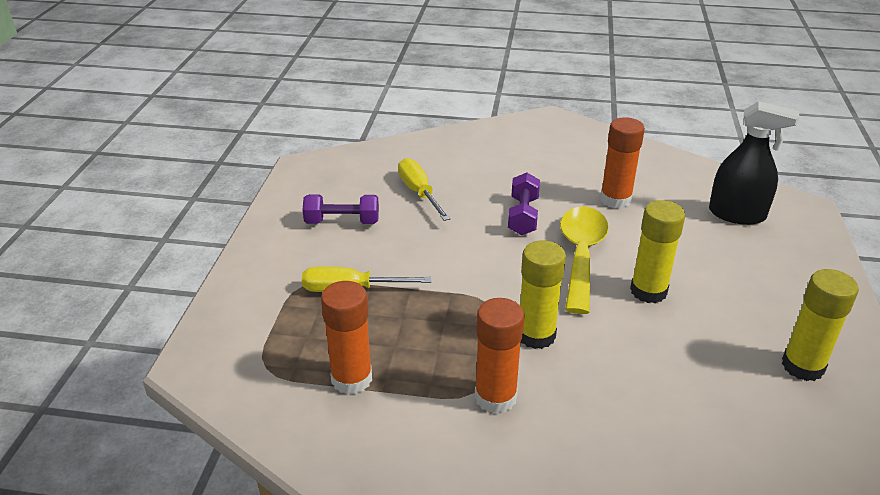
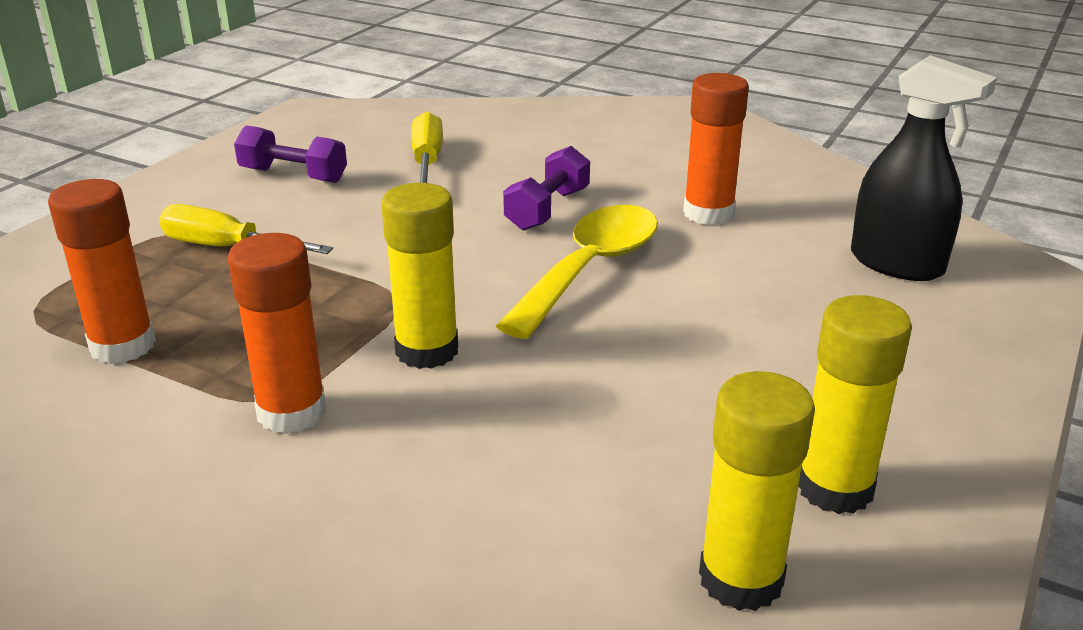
camera: 20 degrees right, 5 degrees down
yellow glue stick [630,200,685,303] -> yellow glue stick moved to [699,371,815,611]

